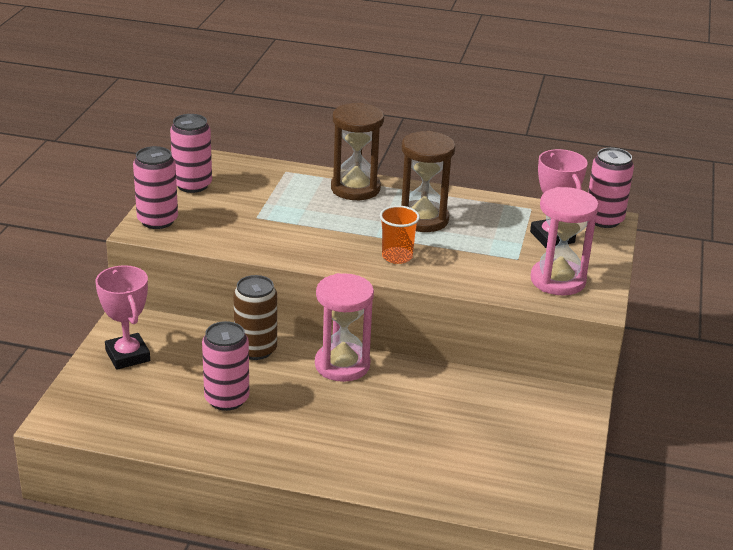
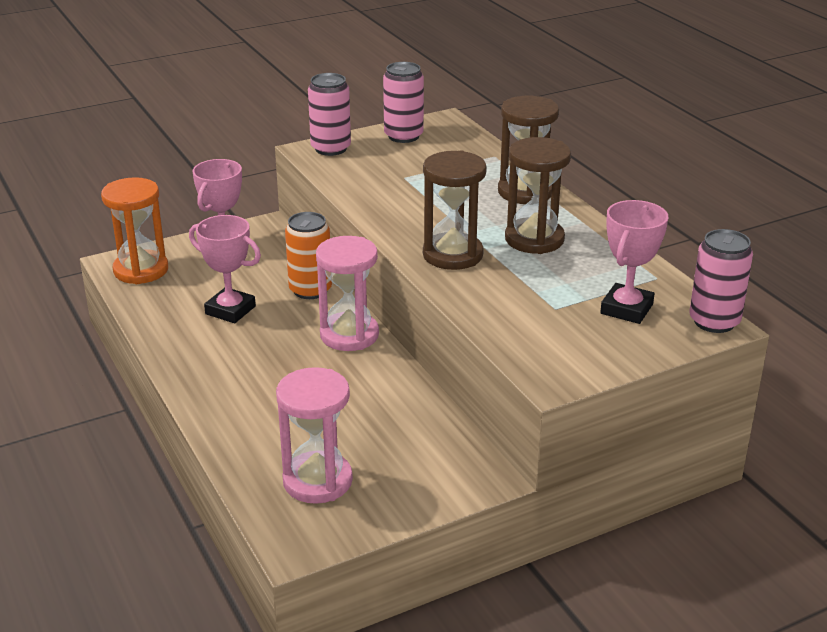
camera: 50 degrees right, 0 degrees up
pink can [202,321,250,411] -> pink trophy [189,215,261,323]
brown can [233,275,277,360] -> orange can [285,212,332,299]
orange cup [380,205,420,264] -> brown hourglass [423,150,487,270]
pink hourglass [531,187,599,296] -> pink hourglass moved to [276,367,353,504]
none -> orange hourglass [101,177,168,284]

